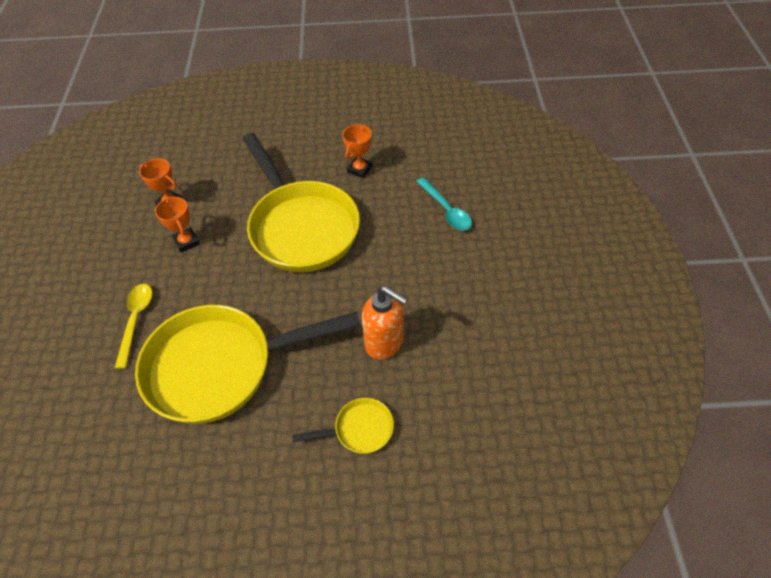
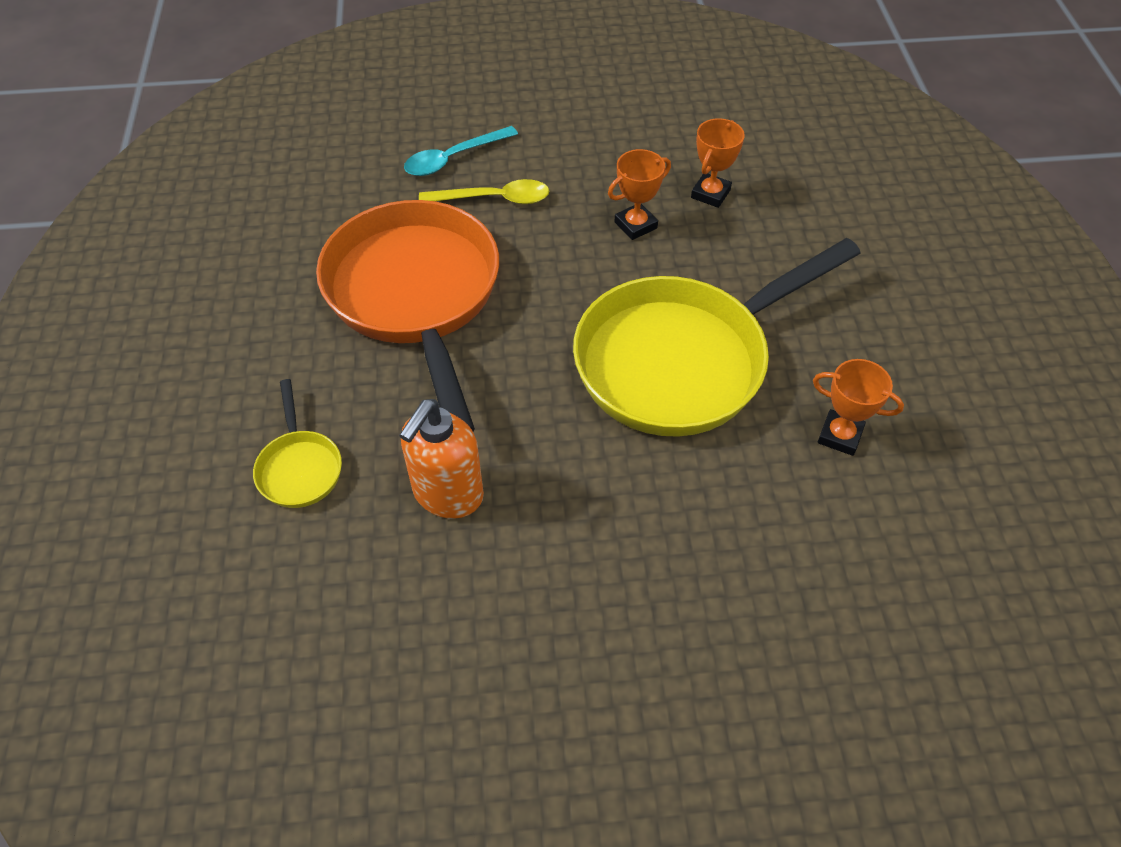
camera: 85 degrees right, 0 degrees up
yellow pan [135,305,361,424] -> orange pan [316,200,499,431]
turquoise spoon [416,177,472,231] -> turquoise spoon moved to [404,126,518,176]

